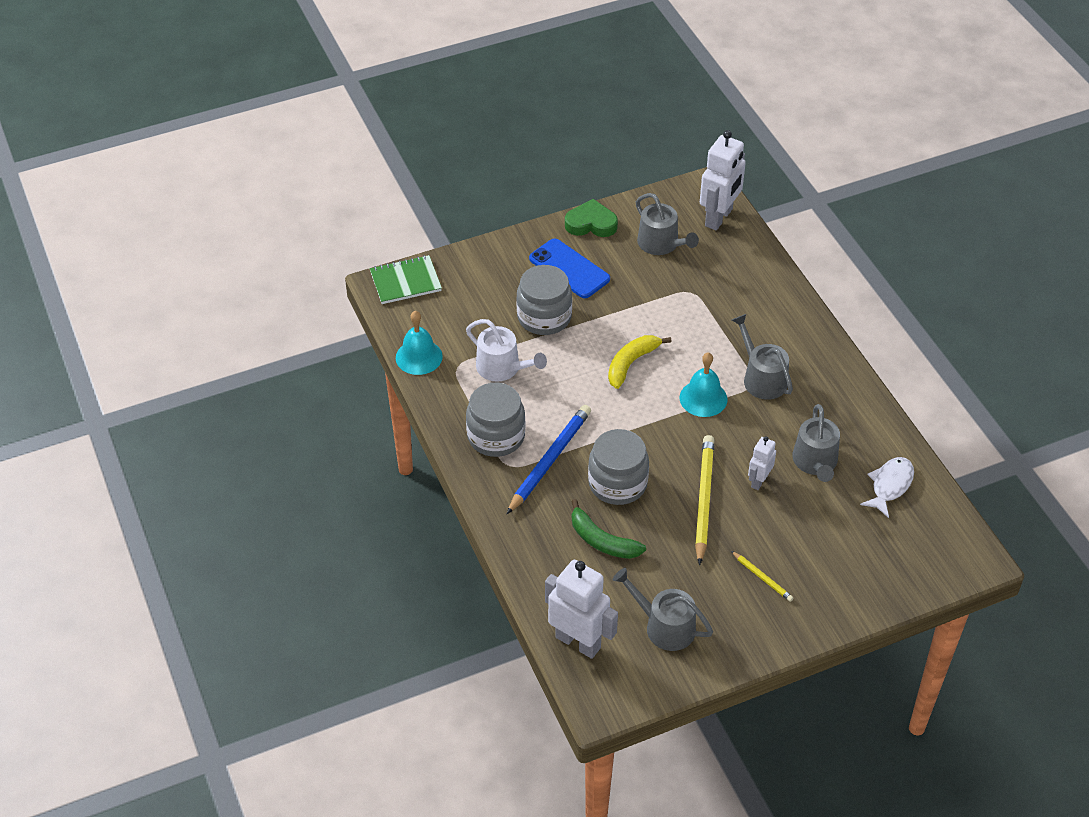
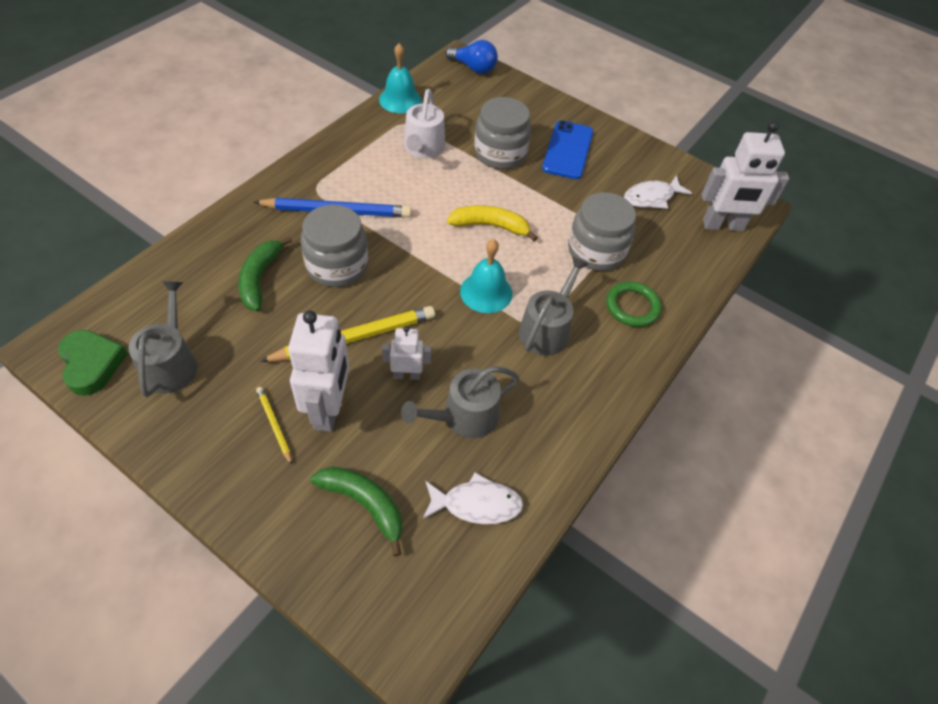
camera: 55 degrees right, 5 degrees up
green notebook [370,255,442,304] -> blue light bulb [445,40,498,74]
grey jar [466,383,525,457] -> grey jar moved to [568,192,636,271]
white robot [545,560,618,659] -> white robot moved to [288,311,349,432]
green heart [565,199,618,237] -> green heart moved to [58,330,128,396]
grey watering can [636,193,699,255] -> white fish [624,175,692,209]
yellow pencil [731,551,793,602] -> yellow pencil turned 135 degrees clockwise [256,387,292,465]
none -> green banana [310,466,402,556]
none -> green ring [606,281,662,327]

